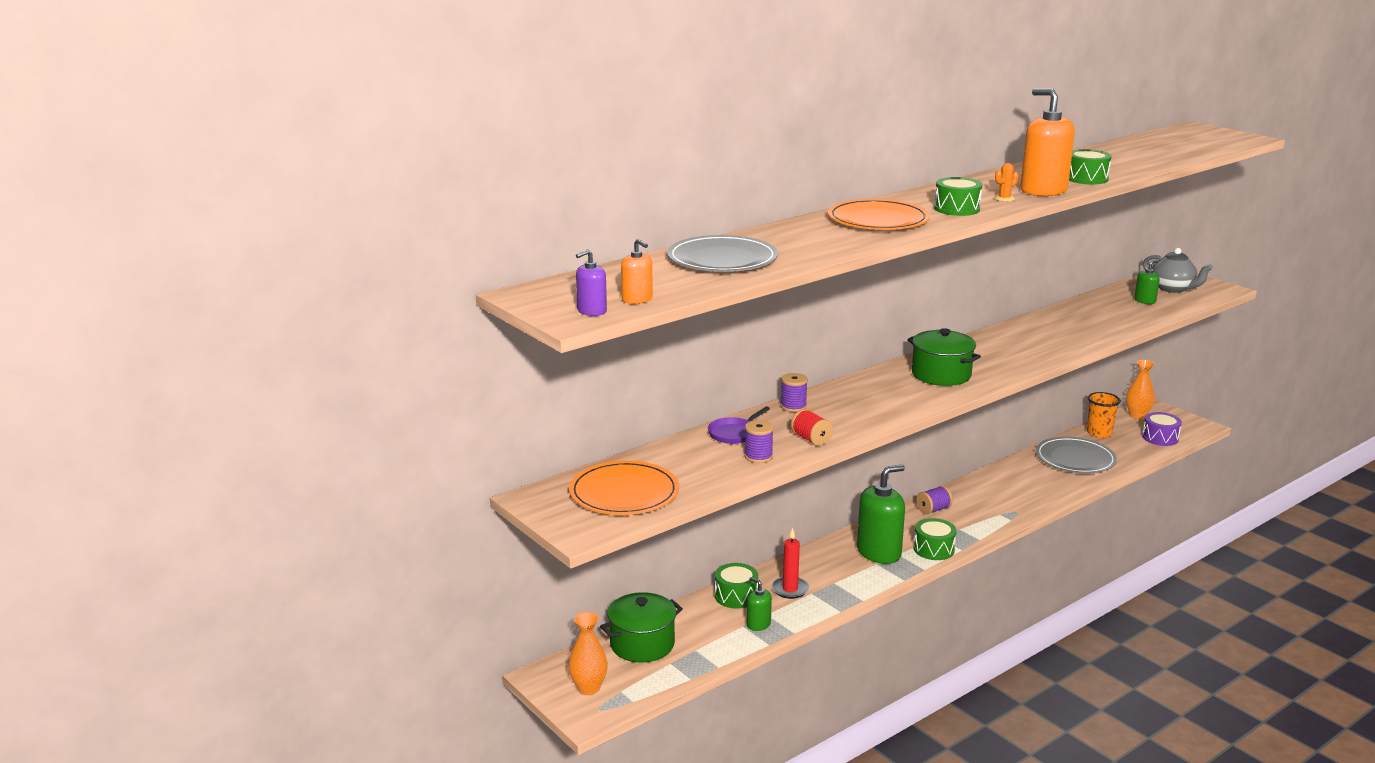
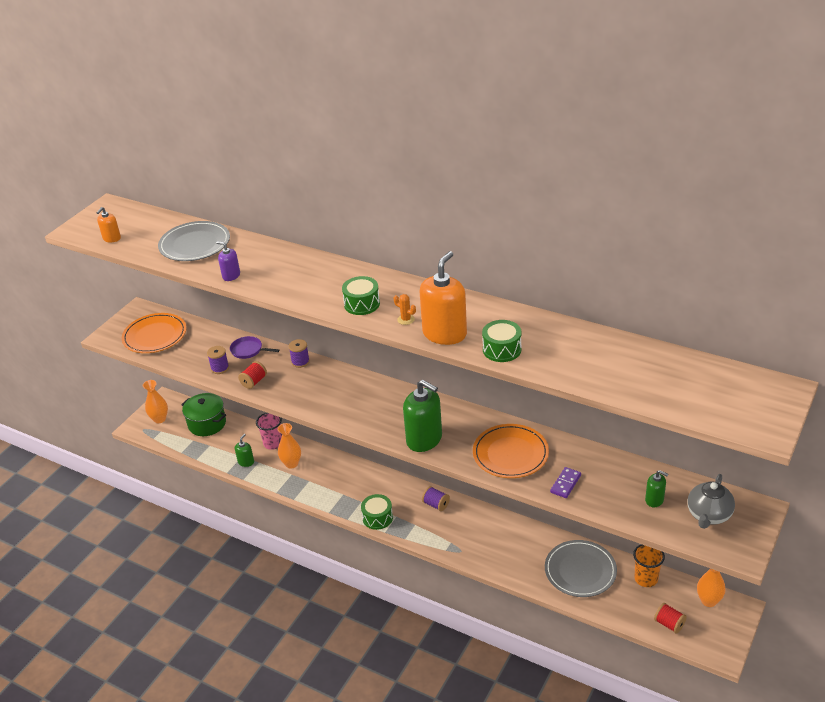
camera: 70 degrees right, 15 degrees up
purple soap dispenser [576,249,607,316] -> purple soap dispenser moved to [216,241,240,281]
green drum [715,563,758,609] -> pink cup [256,413,282,450]
red candle [772,528,809,599] -> orange vase [278,423,301,469]
orange plate [828,199,930,230] -> orange plate moved to [473,424,549,478]
green soap dispenser [857,465,905,564] -> green soap dispenser moved to [403,380,442,452]
green pot [907,328,981,386] -> none
purple drum [1142,412,1182,446] -> red spool [654,603,687,634]
none -> purple domino [550,467,581,498]

